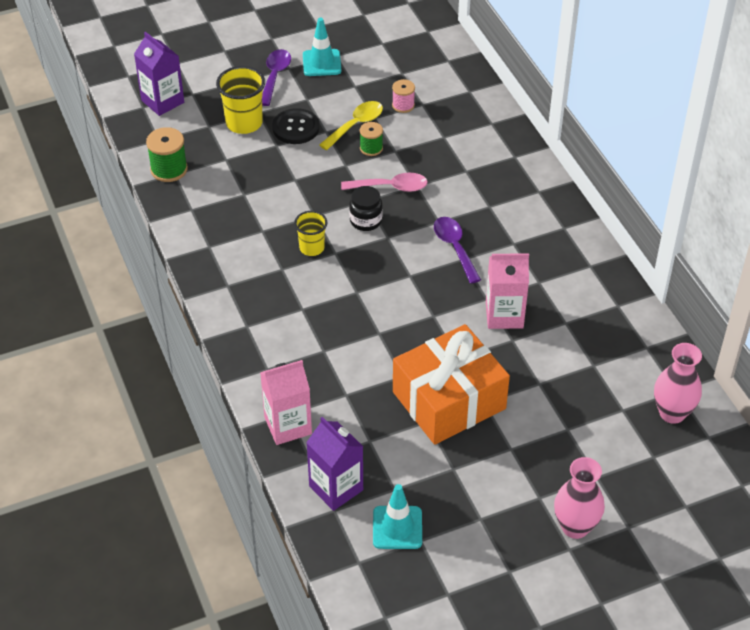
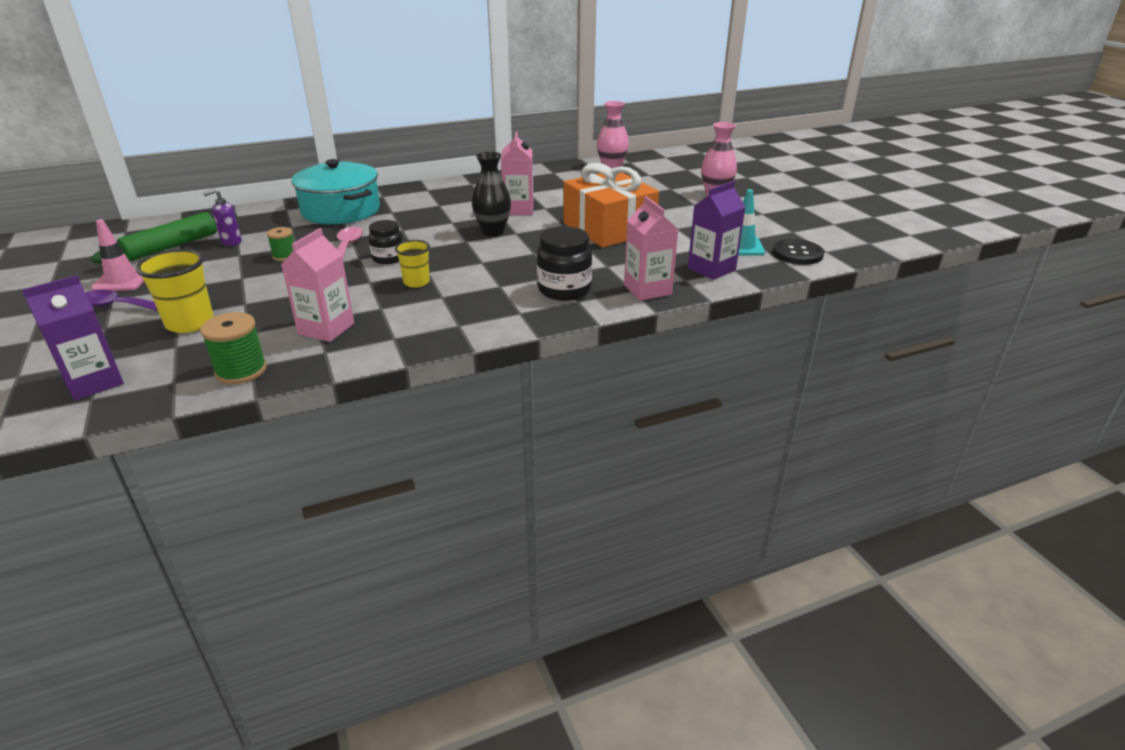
camera: 90 degrees left, 15 degrees down
black button [272,108,319,144] -> black button moved to [773,239,824,265]
turquoise traffic cone [303,18,341,76] -> pink traffic cone [91,219,144,291]
yellow spoon [319,101,383,150] -> none
pink spool [392,79,415,113] -> purple soap dispenser [203,189,242,246]
purple spoon [434,217,481,284] -> none
none -> green rolling pin [91,212,237,264]
none -> pink carton [281,228,354,342]
none -> turquoise pot [292,159,380,224]
none -> black vase [472,152,511,236]
none -> black jar [537,226,592,301]

